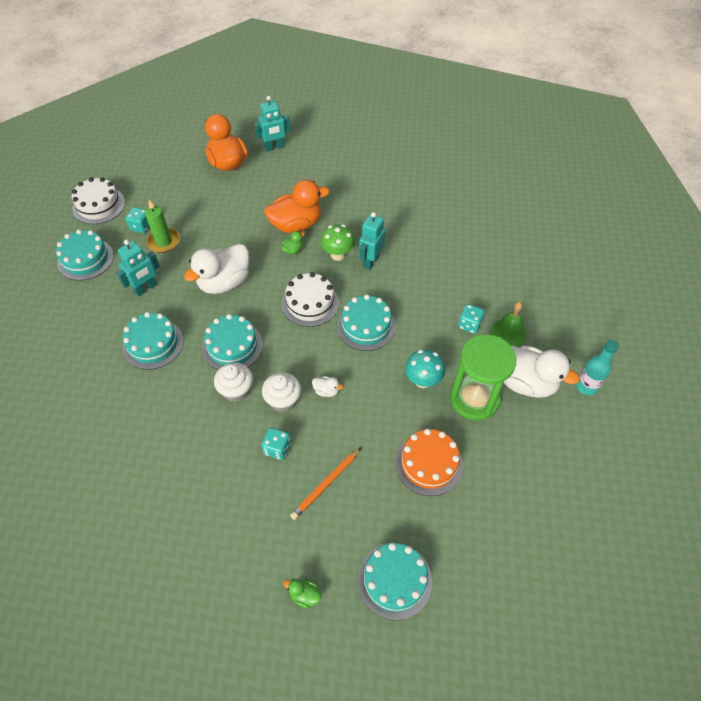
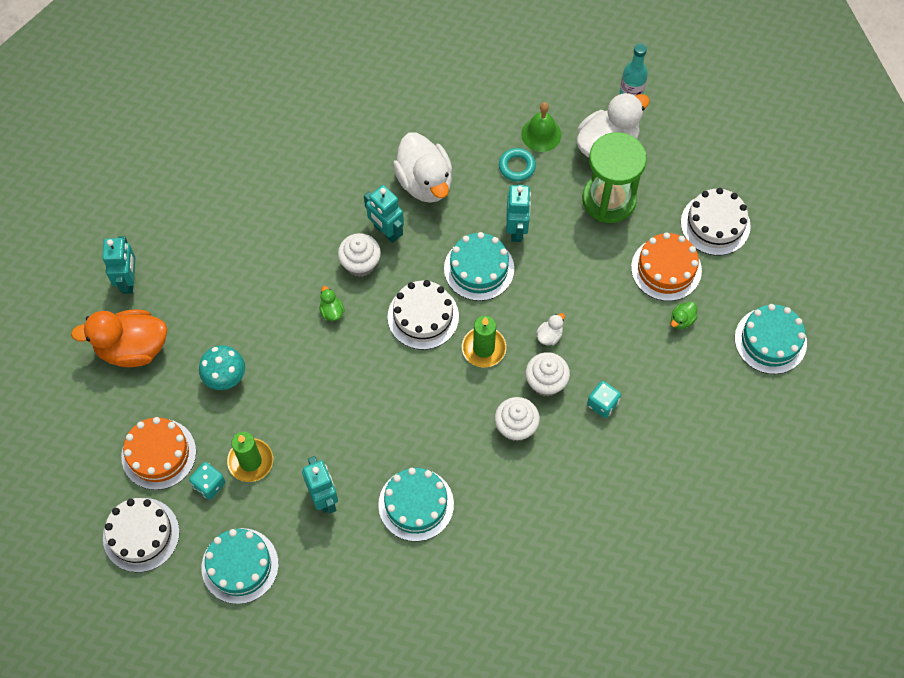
camera: 70 degrees left, 10 degrees up
white duck [184,244,249,294] -> white duck moved to [393,132,453,203]
turquoise cake [202,314,263,370] -> none
orange duck [264,180,330,233] -> none
green duck [283,579,321,608] -> green duck moved to [671,302,697,329]
orange pencil [290,448,361,520] -> none
green mushroom [320,224,355,261] -> white cupcake [338,233,381,277]
turquoise mushroom [405,349,445,388] -> turquoise mushroom moved to [199,345,245,390]
turquoise dice [458,304,485,334] -> turquoise ring [499,148,536,182]
none -> orange cake [121,417,196,490]
none -> green candle [462,316,506,367]
none -> turquoise robot [506,184,531,242]
none -> white cake [681,188,751,255]

